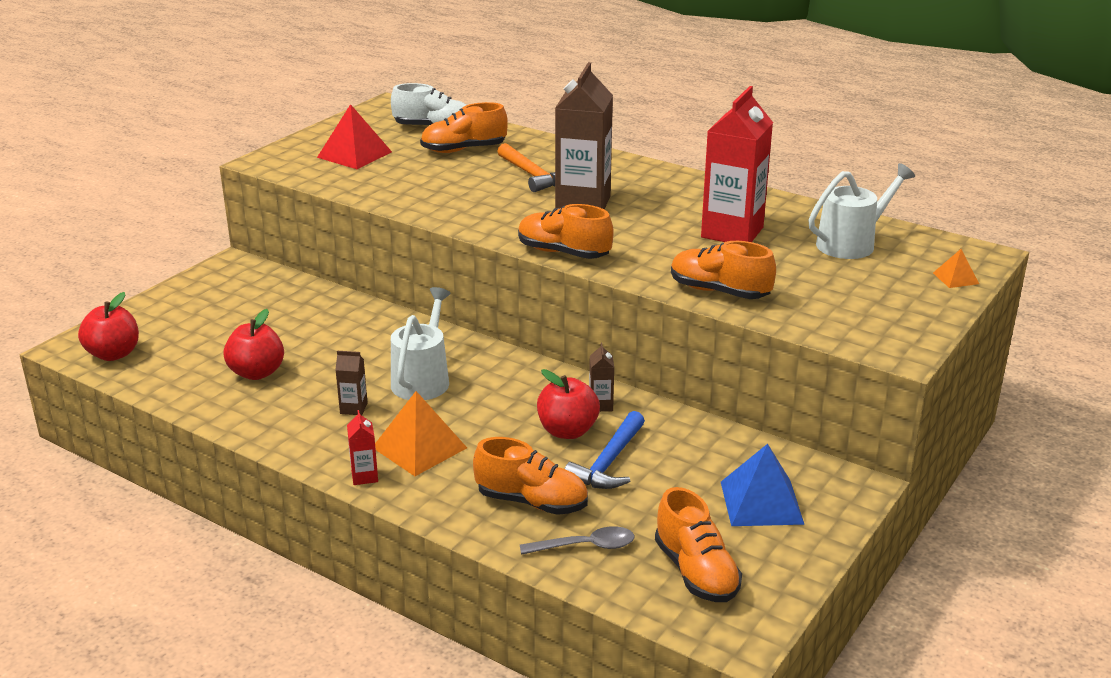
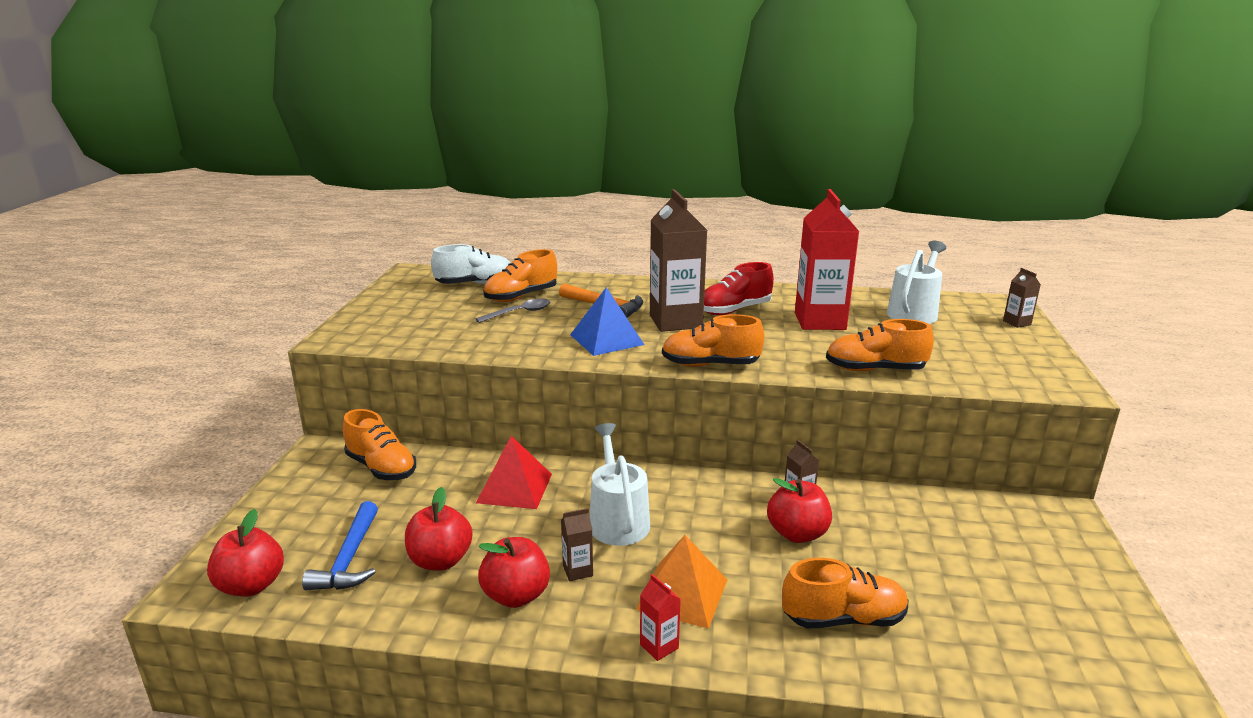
camera: 25 degrees left, 5 degrees down
red pyramid [317,104,392,169] -> red pyramid moved to [476,436,552,509]
grey spoon [520,526,635,555] -> grey spoon moved to [475,299,550,323]
blue hammer [565,411,645,489] -> blue hammer moved to [302,501,378,590]
orange shoe [655,487,742,602] -> orange shoe moved to [343,409,416,480]
blue pyramid [721,444,805,526] -> blue pyramid moved to [570,287,645,356]
orange pyramid [933,249,979,288] -> brown carton [1003,268,1041,328]
none -> red apple [478,537,550,608]
none -> red shoe [704,262,774,315]

